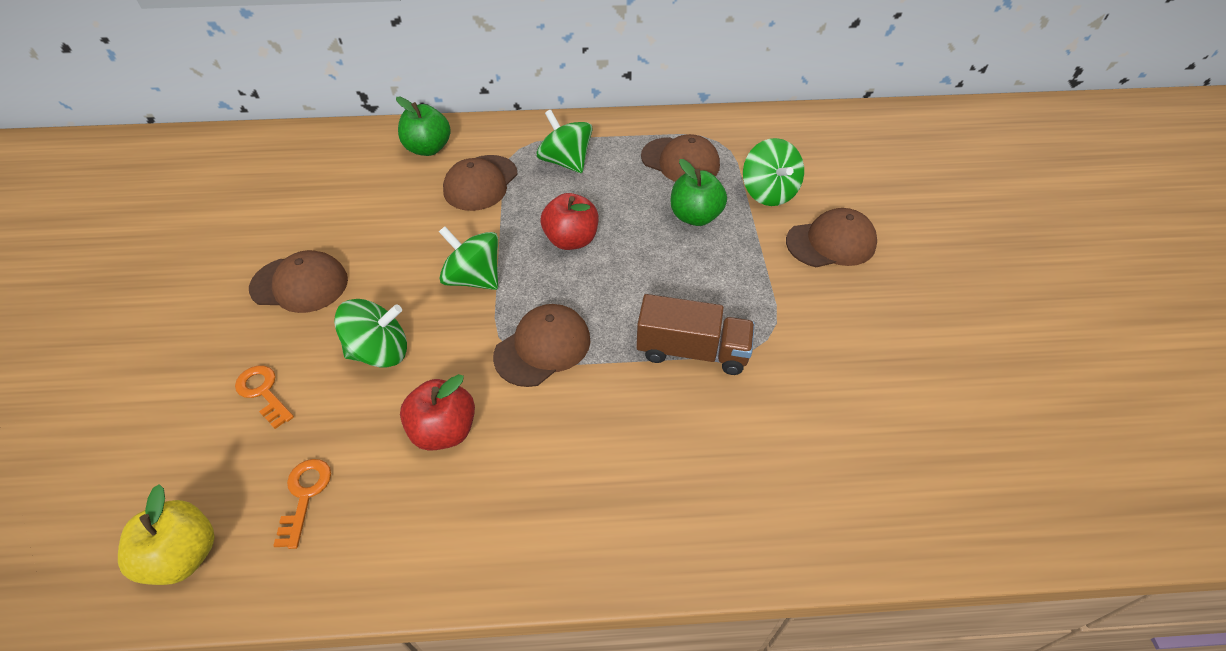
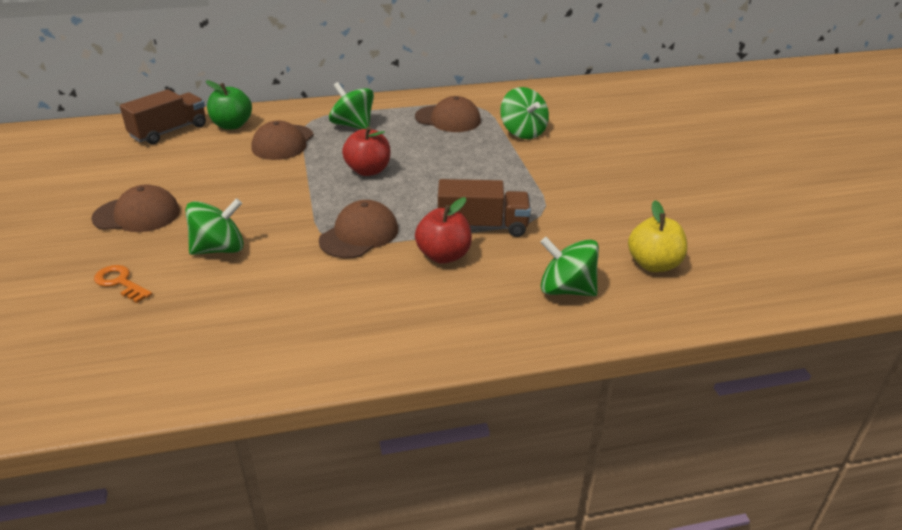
camera: 10 degrees left, 15 degrees down
yellow apple [118,484,214,585] -> yellow apple moved to [628,200,687,272]
orange key [273,459,331,549] -> none
red apple [400,374,475,451] -> red apple moved to [415,197,472,264]
green spinning top [439,226,498,290] -> green spinning top moved to [540,237,599,296]
green apple [671,159,727,226] -> none
brown cap [786,208,877,267] -> none
none -> brown truck [120,89,206,144]

